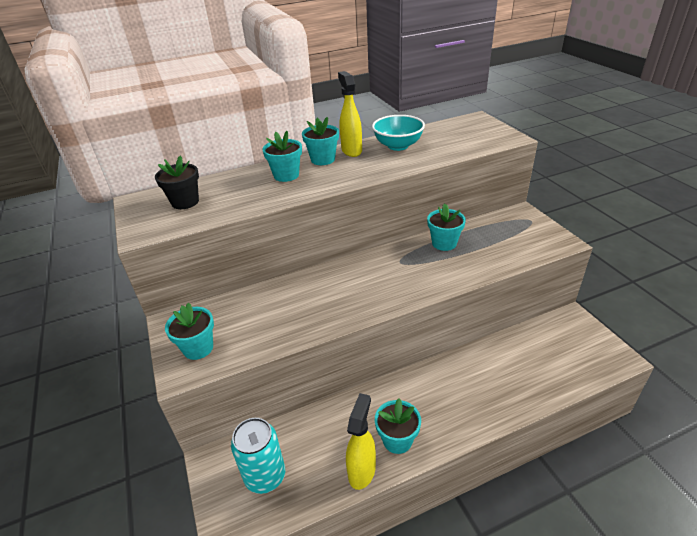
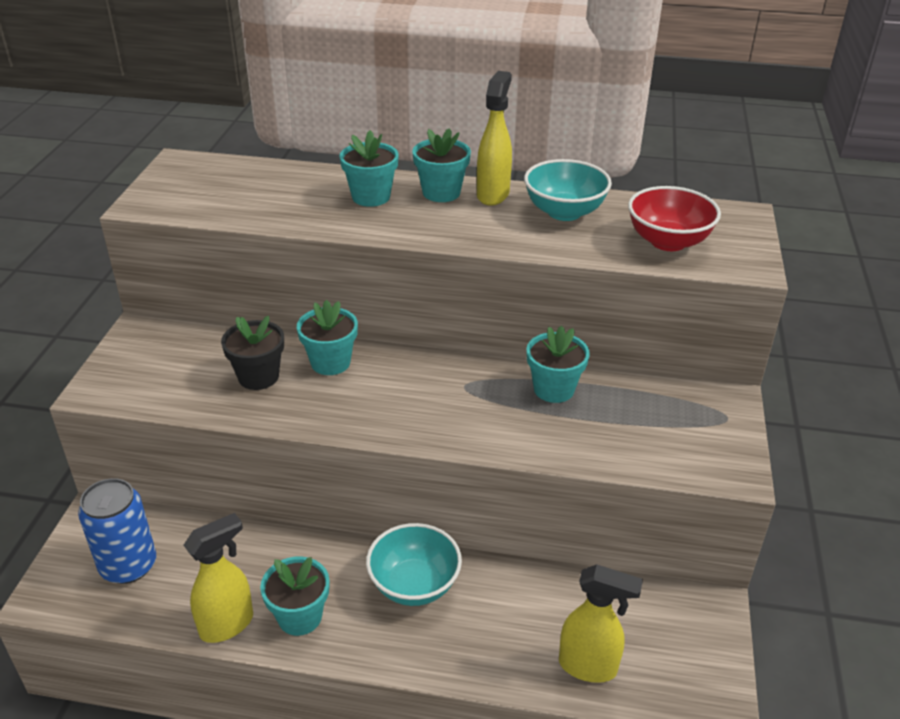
camera: 30 degrees right, 0 degrees up
black flower pot [155,156,199,209] -> black flower pot moved to [221,316,284,390]
turquoise flower pot [165,303,214,360] -> turquoise flower pot moved to [297,300,358,375]
turquoise can [231,418,285,494] -> blue can [78,478,156,584]
none -> turquoise bowl [366,523,462,606]
none -> yellow spray bottle [559,564,643,683]
none -> red bowl [628,186,721,251]

